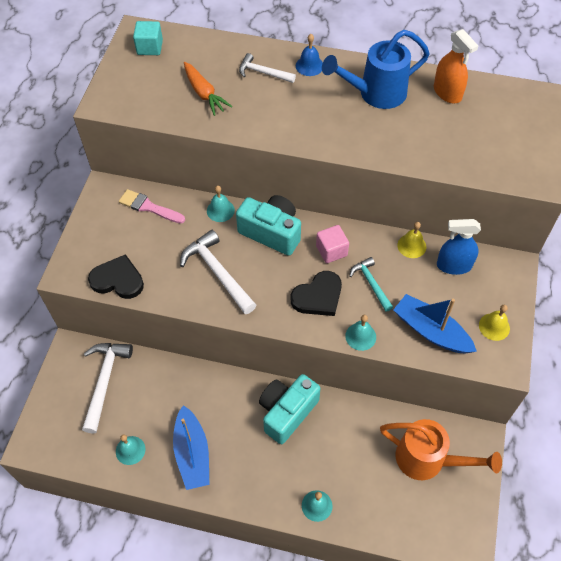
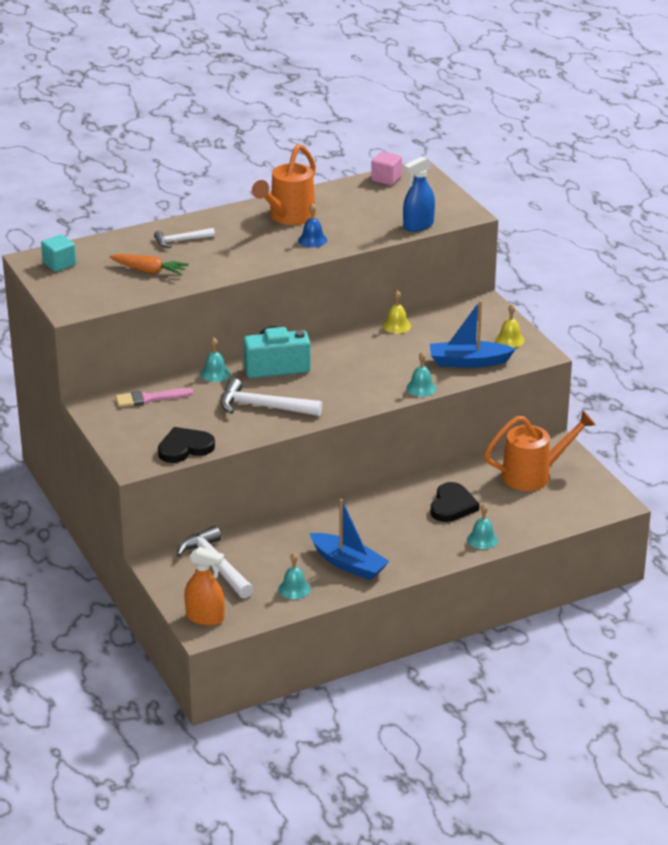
camera: 40 degrees left, 25 degrees down
turquoise camera [259,374,321,444] -> none
black heart [291,271,342,316] -> black heart moved to [431,482,480,522]
blue bell [296,34,323,76] -> blue bell moved to [298,203,327,247]
pink cube [316,225,349,263] -> pink cube moved to [371,152,402,185]
blue watering can [322,30,430,109] -> orange watering can [252,144,316,225]
turquoise hammer [349,257,393,312] -> none
orange spray bottle [434,29,478,103] -> orange spray bottle moved to [184,547,225,626]
blue spray bottle [437,219,481,275] -> blue spray bottle moved to [403,156,435,232]

